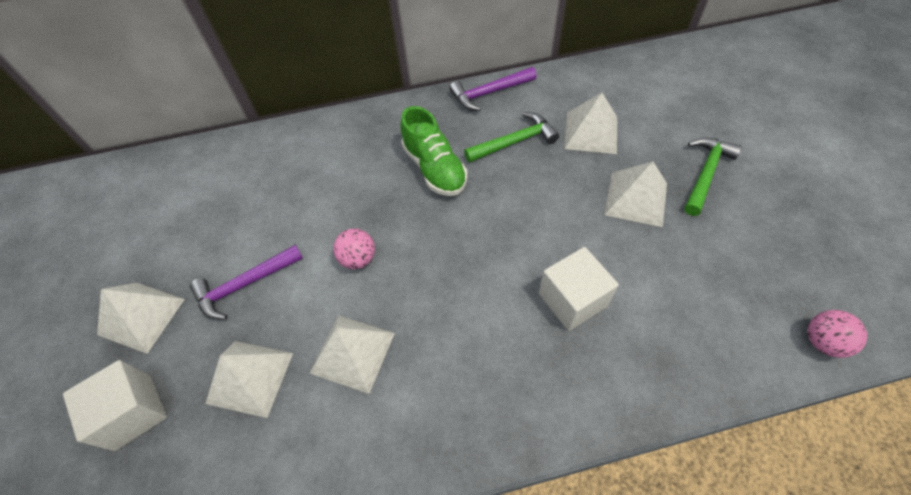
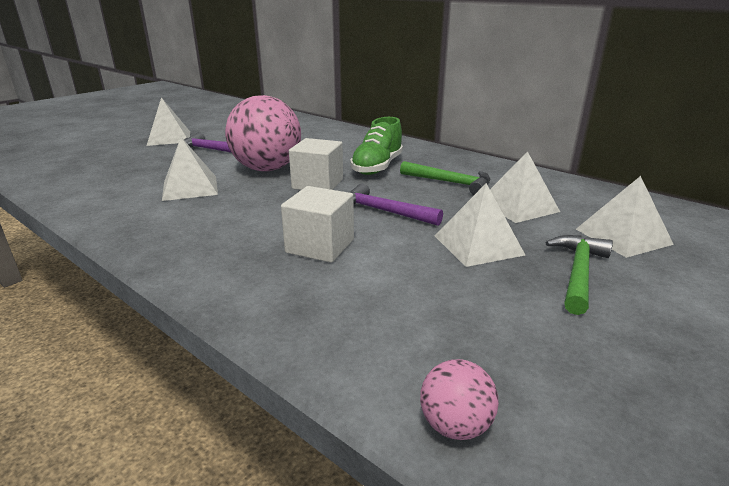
camera: 50 degrees right, 30 degrees down
white cube [63,360,167,451] -> white cube moved to [289,138,343,190]
white pyramid [205,341,293,418] -> white pyramid moved to [576,176,674,258]
pink ball [333,228,375,269] -> pink ball [225,95,301,171], size x2.24
purple hammer [449,67,537,111] -> purple hammer moved to [349,183,443,226]
green hammer [684,137,742,216] -> green hammer turned 60 degrees counterclockwise [545,235,613,315]

